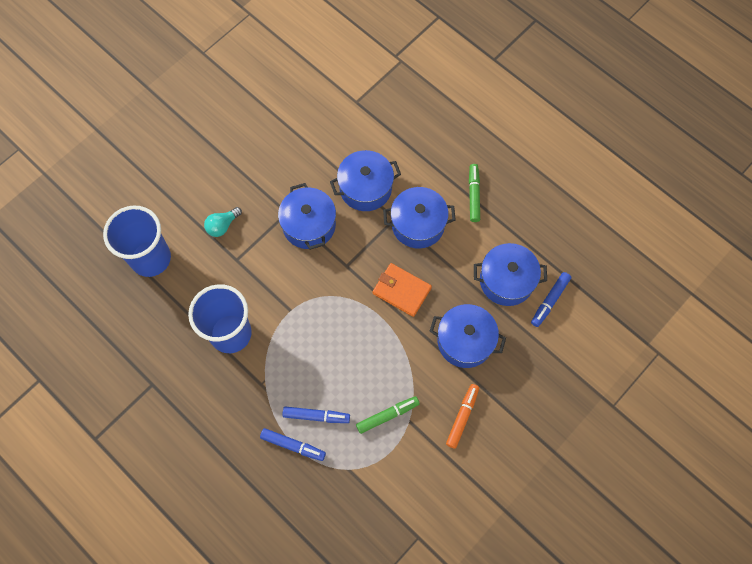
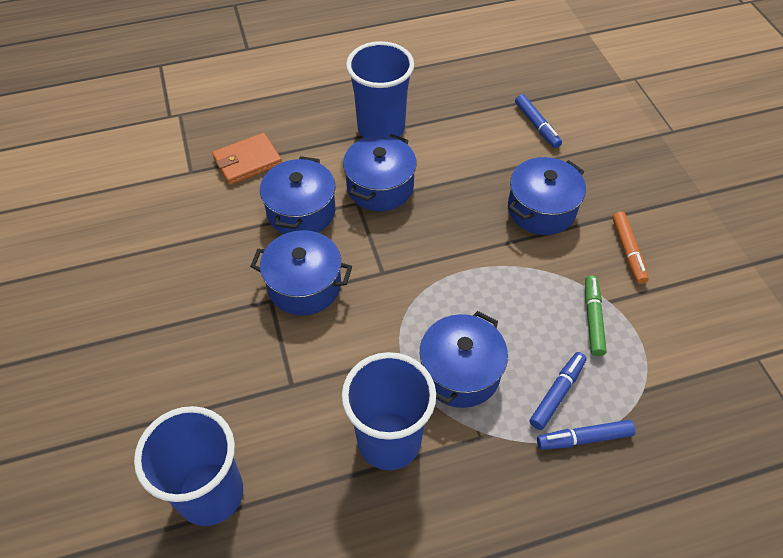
camera: 60 degrees left, 15 degrees down
turquoise light bulb [204,207,242,237] -> none
blue marker [260,428,326,461] -> blue marker turned 150 degrees counterclockwise [537,420,636,450]
orange wallet [373,263,432,317] -> orange wallet moved to [212,133,282,185]
orange marker [446,384,479,449] -> orange marker turned 150 degrees counterclockwise [612,212,649,284]
green marker [469,164,480,222] -> blue cup [346,41,414,138]
blue pot [474,243,547,306] -> blue pot moved to [420,311,508,408]

